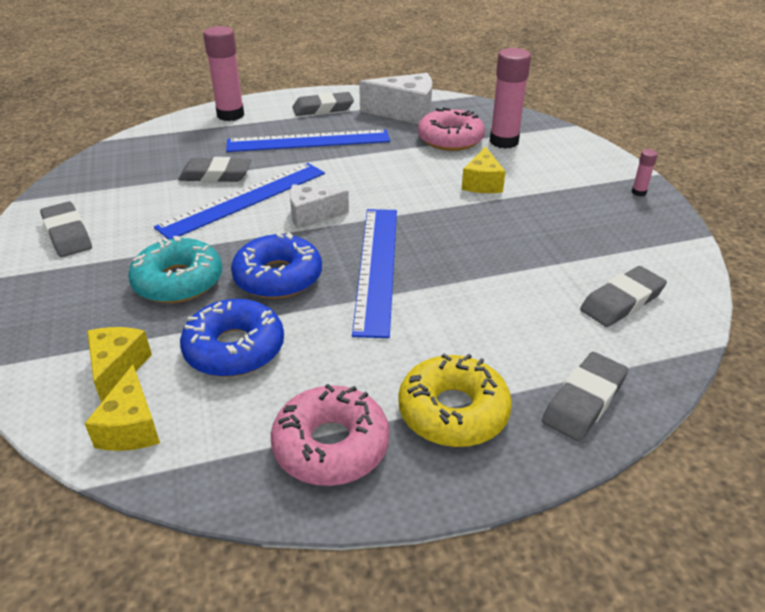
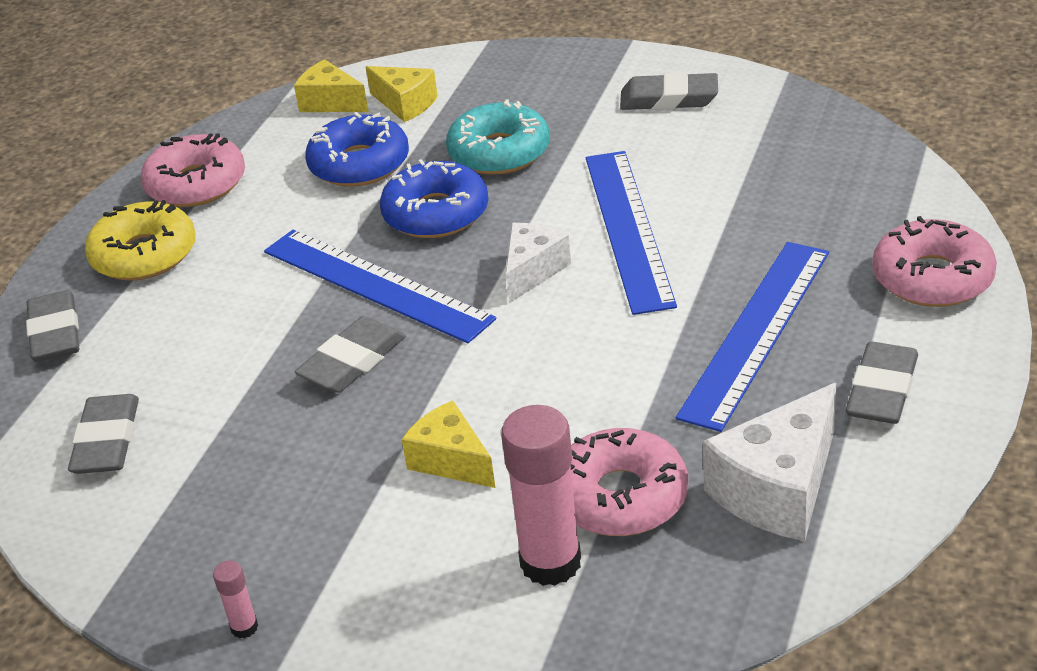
camera: 130 degrees right, 0 degrees up
grey eraser [178,157,251,182] -> grey eraser moved to [294,316,406,393]
pink glue stick [203,26,244,121] -> pink donut [872,216,997,307]

